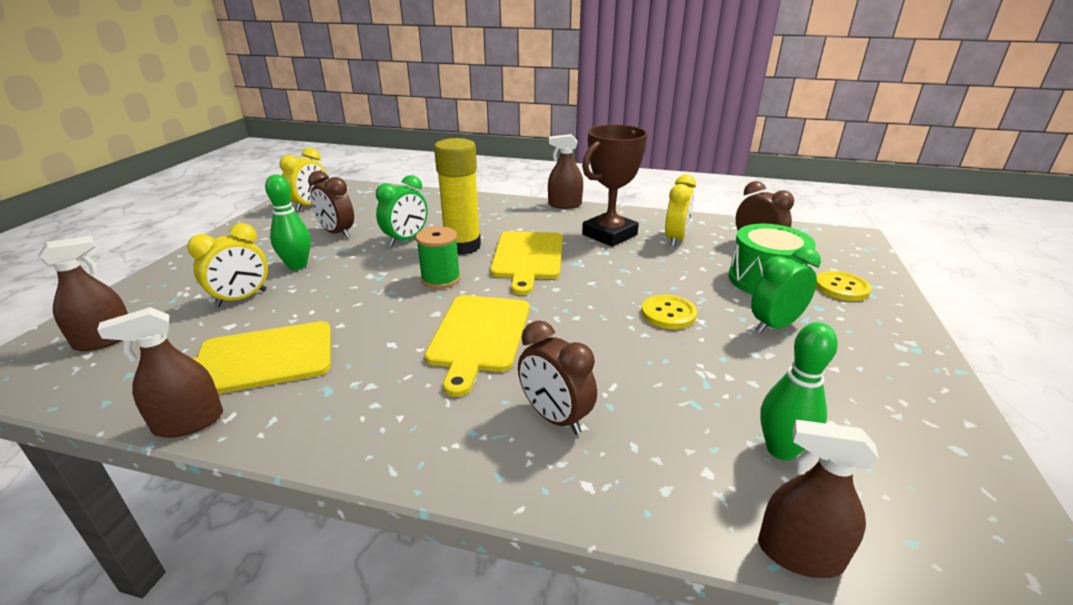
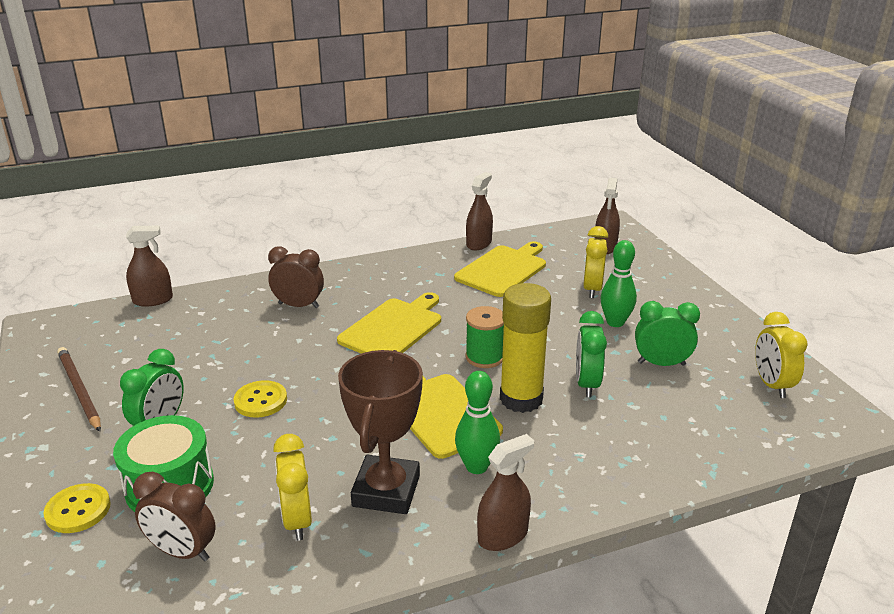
camera: 145 degrees right, 0 degrees up
brown clock [308,171,354,238] -> green clock [635,301,700,366]
yellow cutting board [424,295,530,397] -> yellow cutting board turned 60 degrees clockwise [337,292,441,354]
green bowling pin [760,322,838,461] -> green bowling pin moved to [455,371,500,474]
none -> brown pencil [57,347,101,432]

